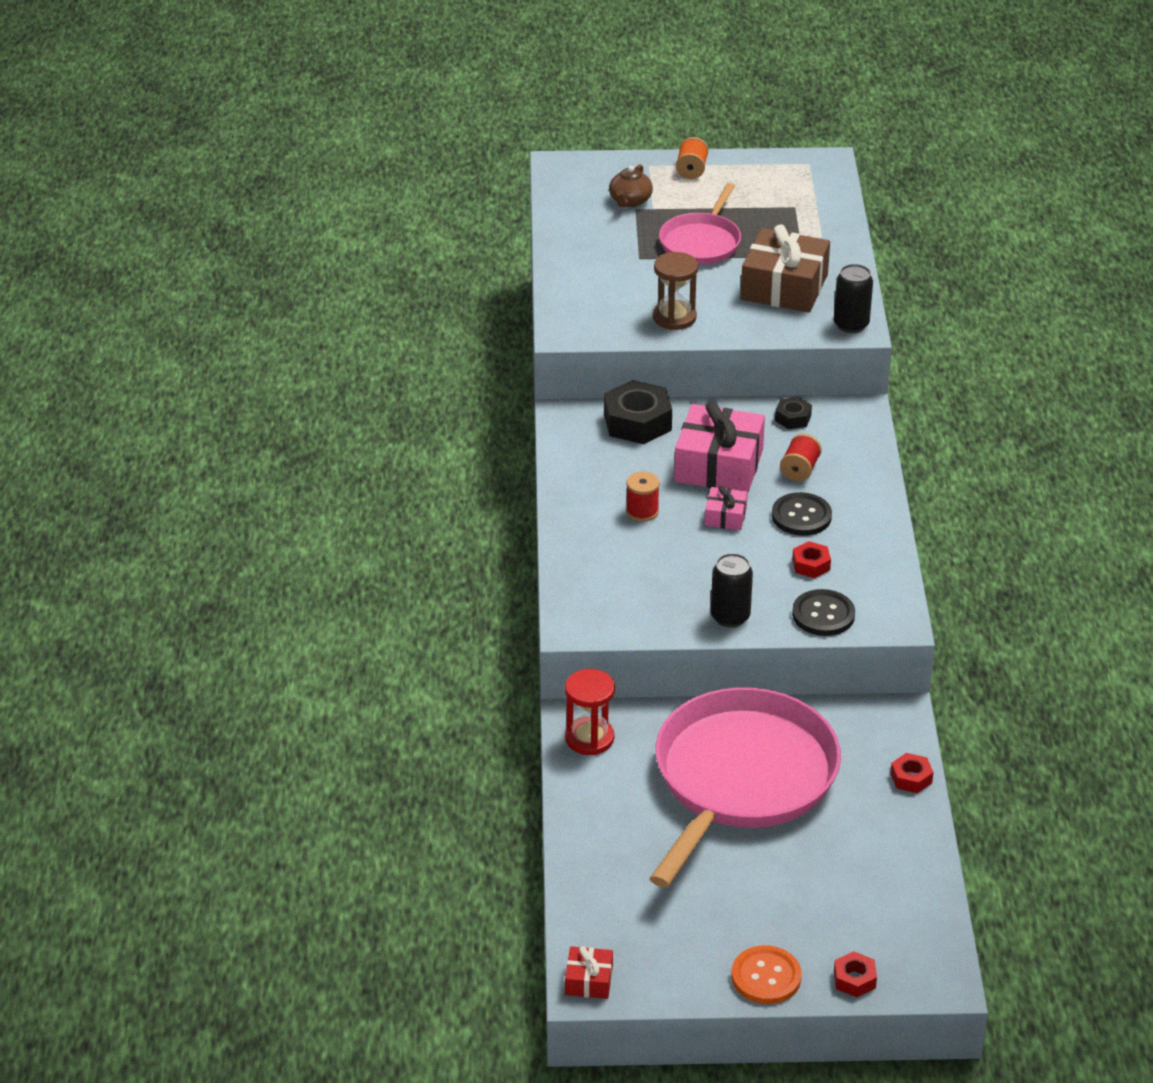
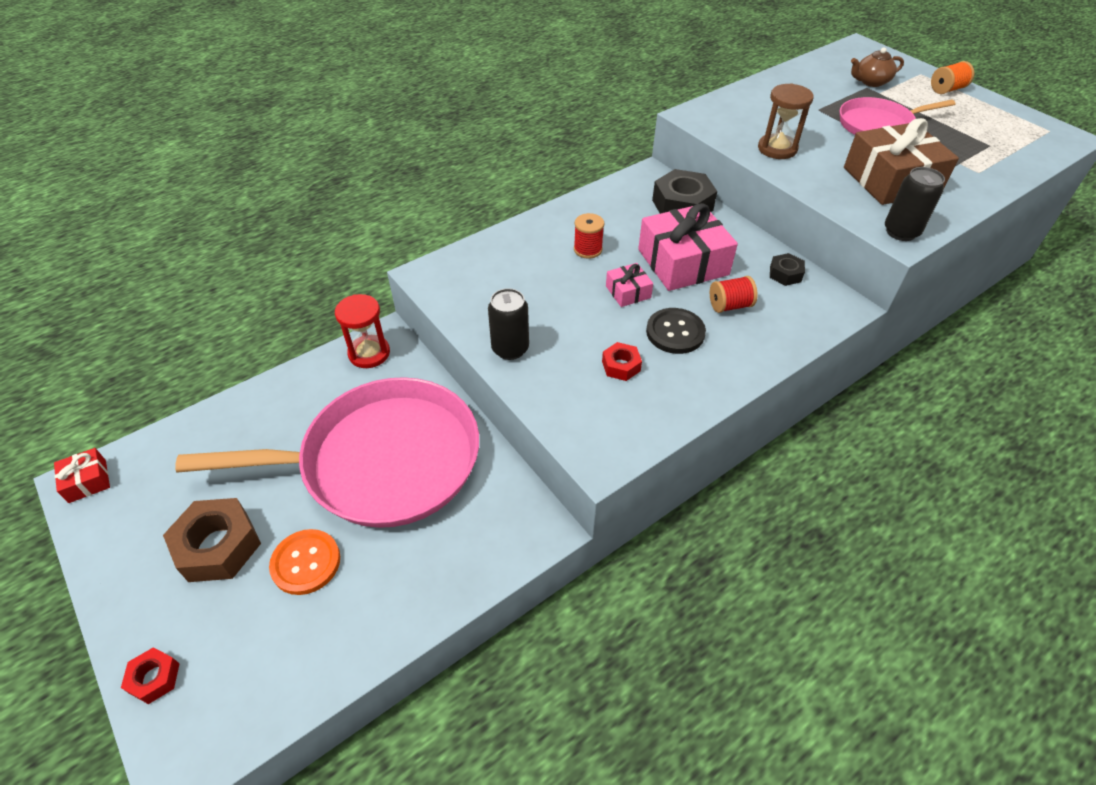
camera: 55 degrees right, 10 degrees up
orange button [732,945,802,1004] -> orange button moved to [269,529,340,595]
black button [792,589,855,636] -> none
red nut [890,753,933,793] -> none
none -> brown nut [163,498,261,582]

